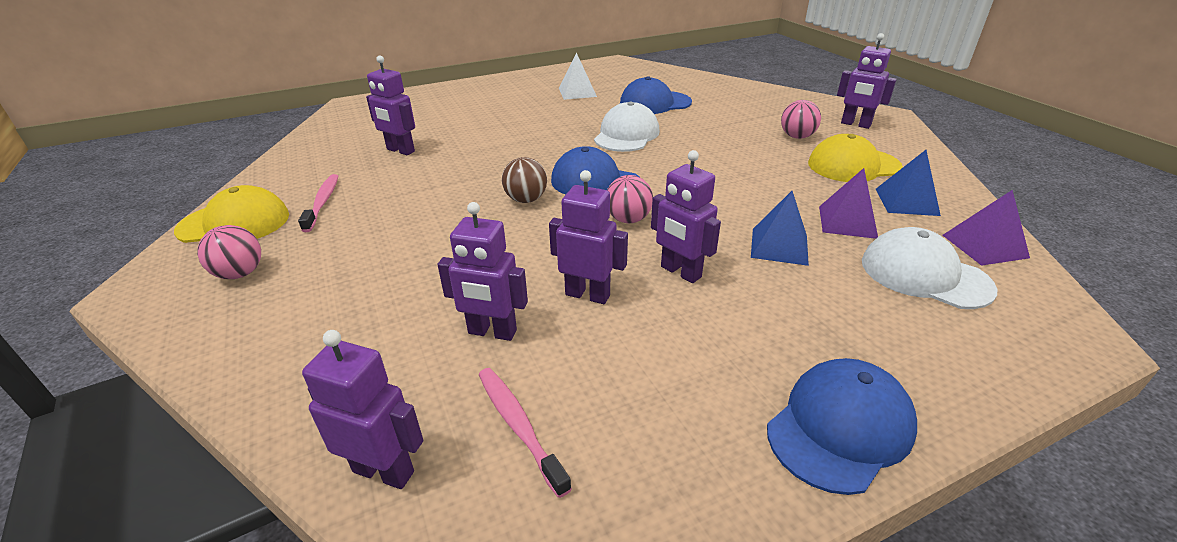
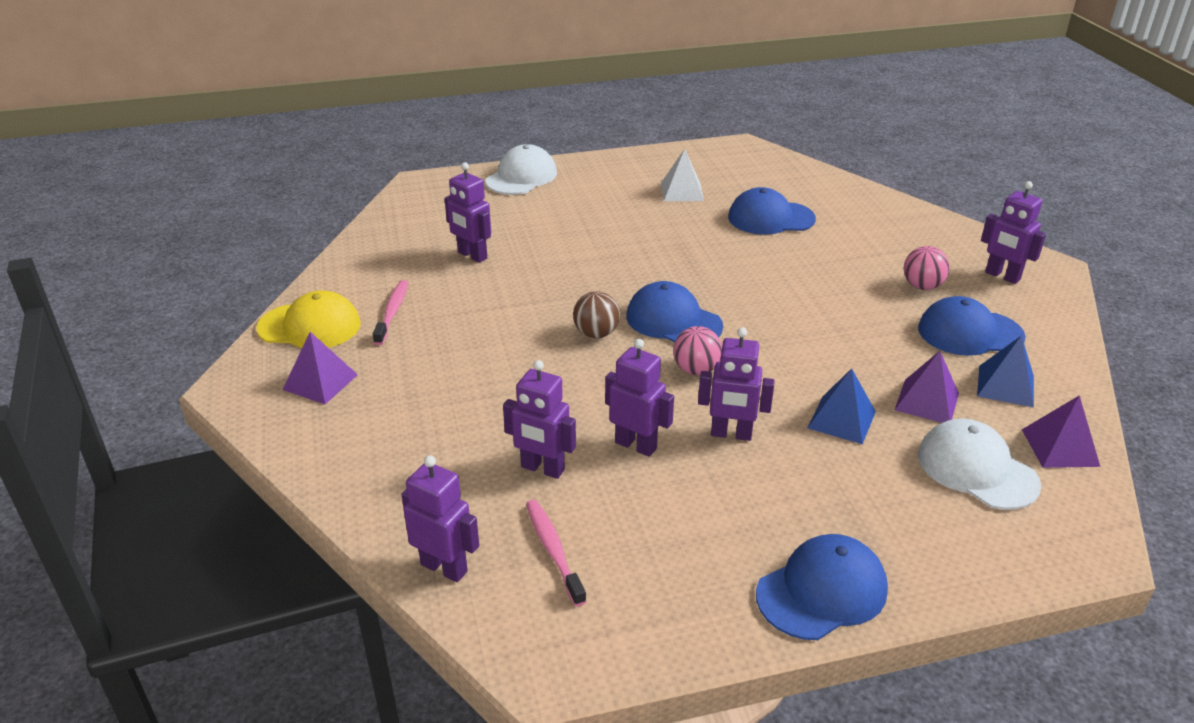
camera: 10 degrees right, 0 degrees up
pink ball [197,225,261,279] -> purple pyramid [283,332,358,404]
white cap [594,102,660,152] -> white cap moved to [486,144,557,195]
purple robot [651,150,721,283] -> purple robot turned 45 degrees counterclockwise [698,327,775,441]
yellow cap [808,134,903,182] -> blue cap [918,296,1026,356]

